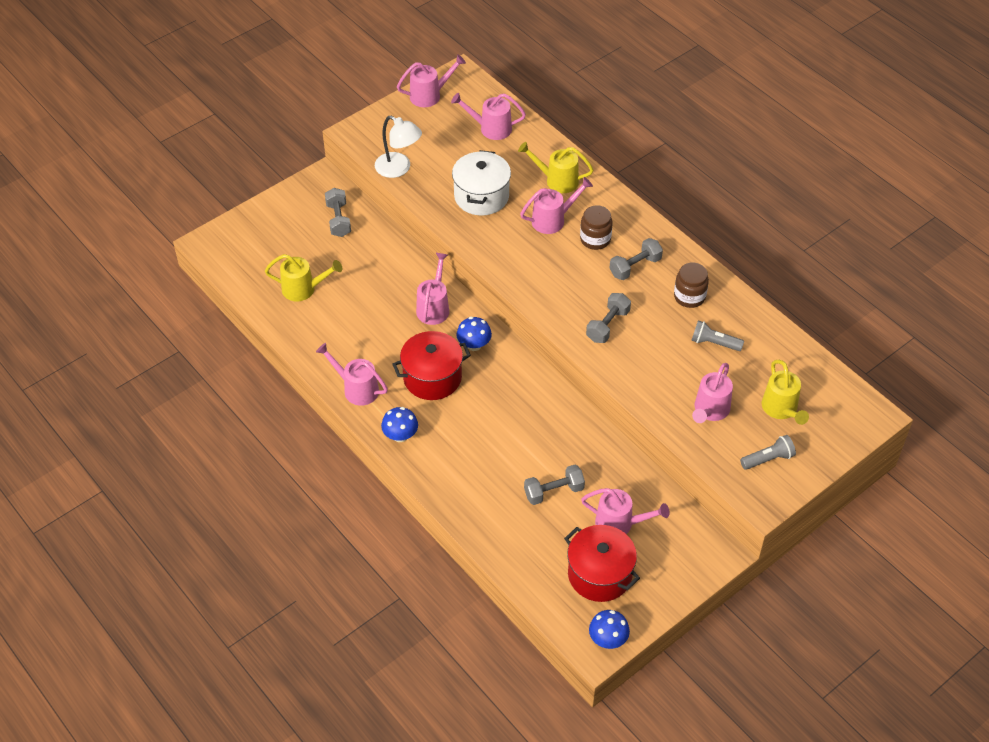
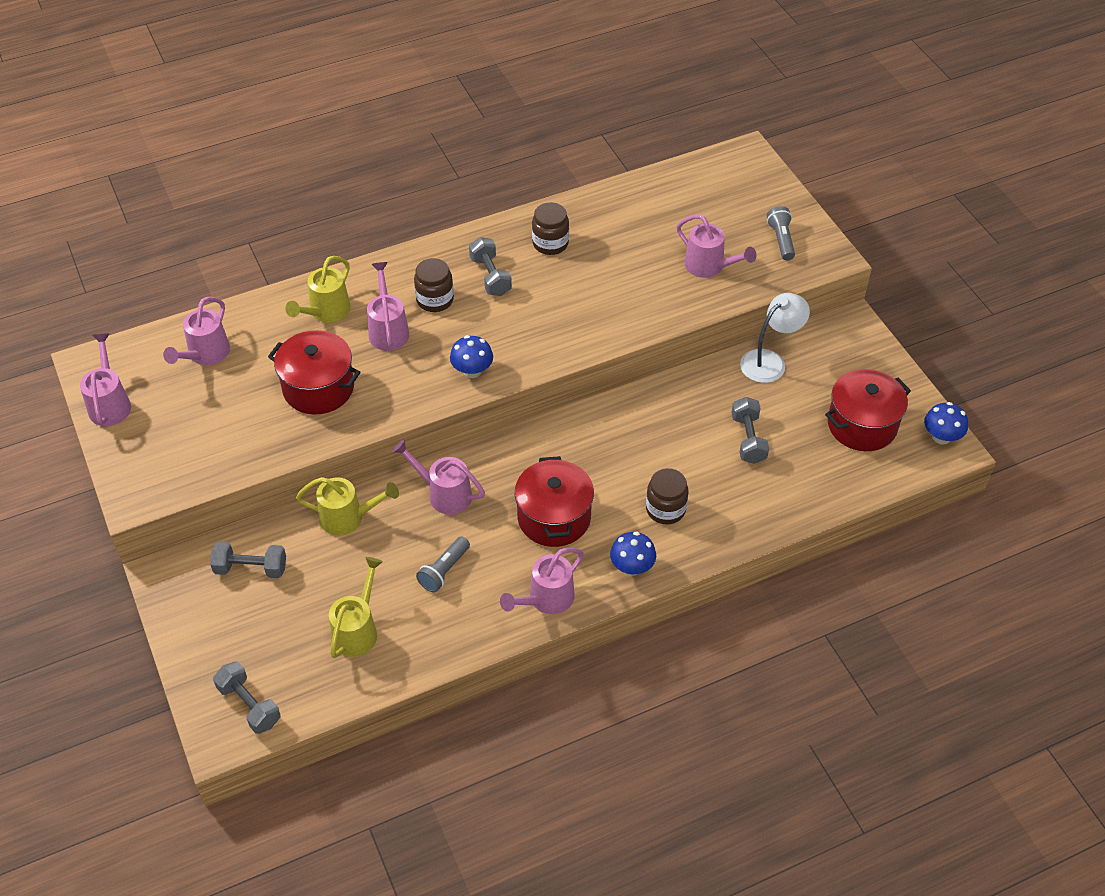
camera: 75 degrees left, 0 degrees up
white lamp [375,116,422,178] -> white lamp moved to [740,293,810,383]
white pot [452,150,511,216] -> red pot [268,330,361,414]
blue mushroom [456,317,492,351] -> blue mushroom moved to [450,335,493,378]
pink watering can [581,488,670,534] -> none
grey dumbbell [586,293,631,343] -> grey dumbbell moved to [213,661,281,734]
grey flashlight [691,320,744,351] -> grey flashlight moved to [416,536,470,592]
yellow watering can [762,360,809,425] -> yellow watering can moved to [296,477,399,536]
none -> brown jar [646,468,689,524]

